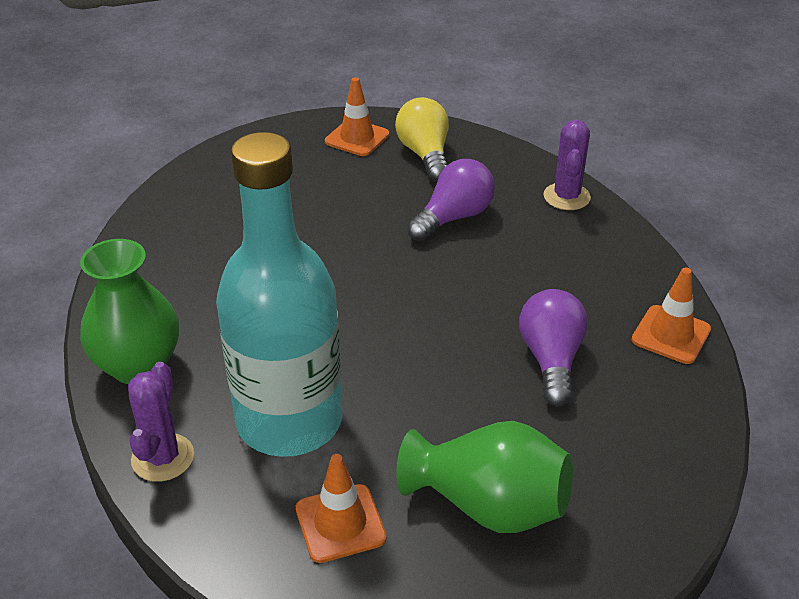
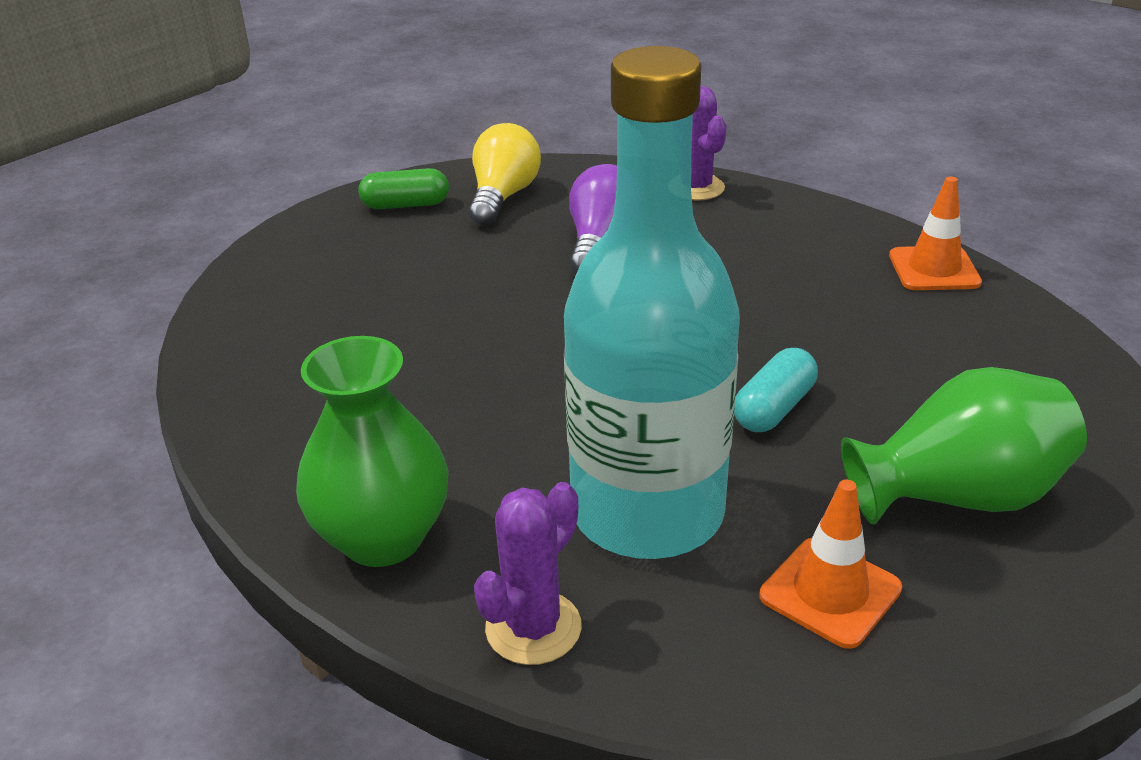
camera: 30 degrees left, 5 degrees down
purple cactus [128,362,194,482] -> purple cactus turned 60 degrees clockwise [474,482,582,665]
orange traffic cone [325,77,389,156] -> green capsule [359,168,449,209]
yellow light bulb [395,97,449,181] -> yellow light bulb turned 60 degrees clockwise [469,123,541,226]
purple light bulb [519,289,588,406] -> none
none -> turquoise capsule [734,348,818,432]

